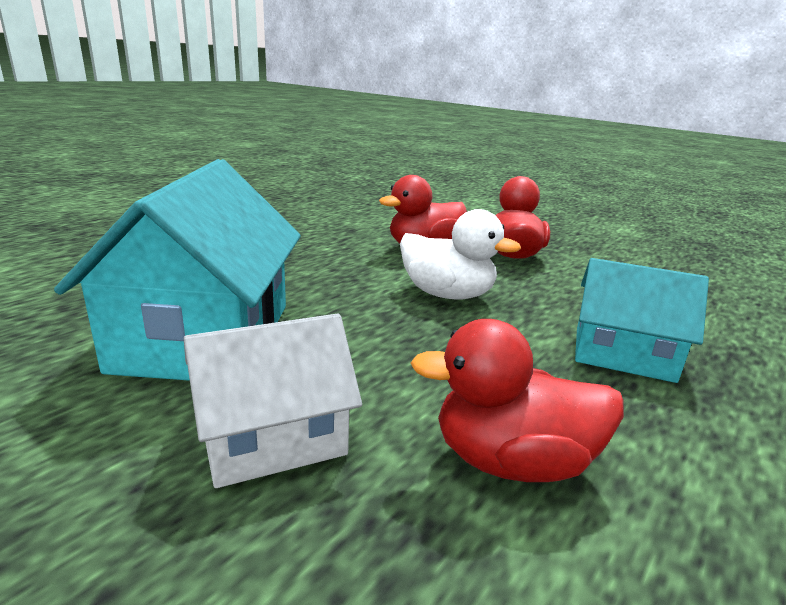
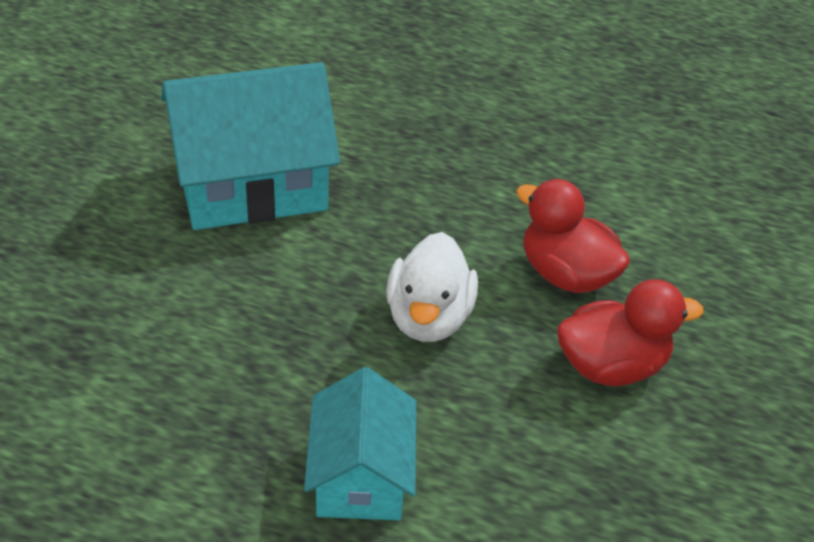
camera: 70 degrees right, 20 degrees up
white house [184,314,362,488] -> none
red duck [411,319,624,482] -> none

